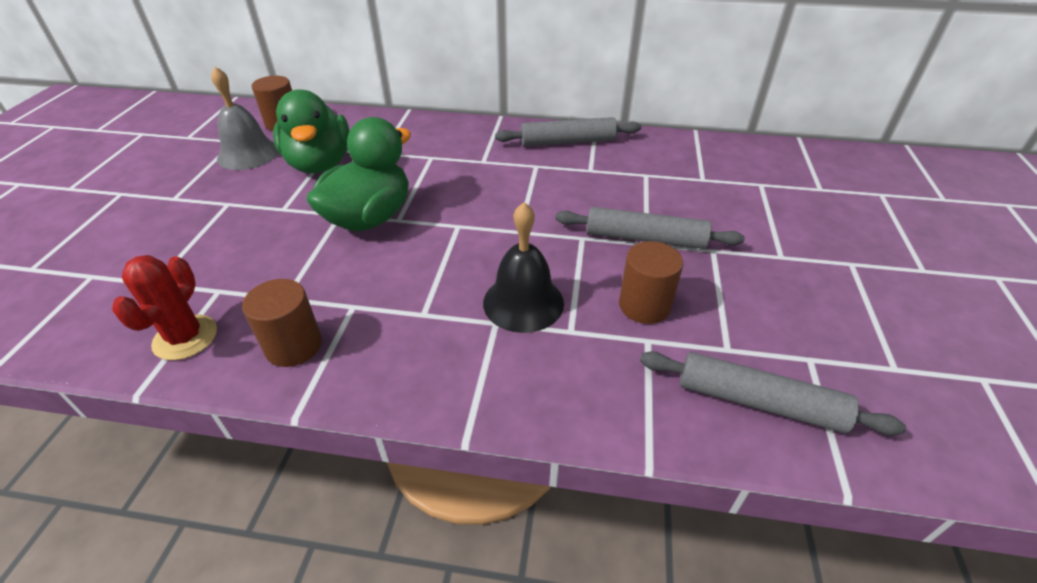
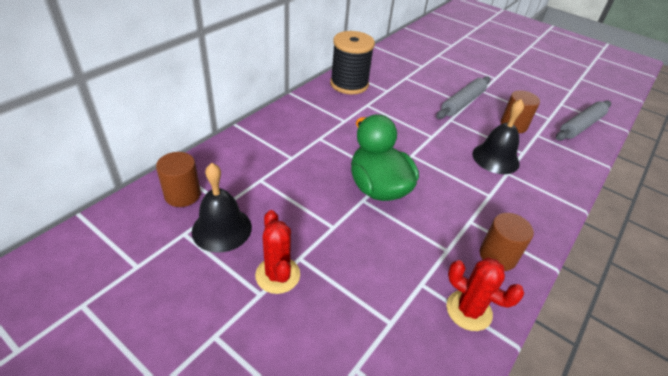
camera: 65 degrees left, 0 degrees up
grey bell [211,67,279,170] -> black bell [192,163,252,253]
green duck [273,89,350,173] -> none
grey rolling pin [495,117,641,146] -> black spool [330,31,375,94]
none -> red cactus [255,210,300,294]

